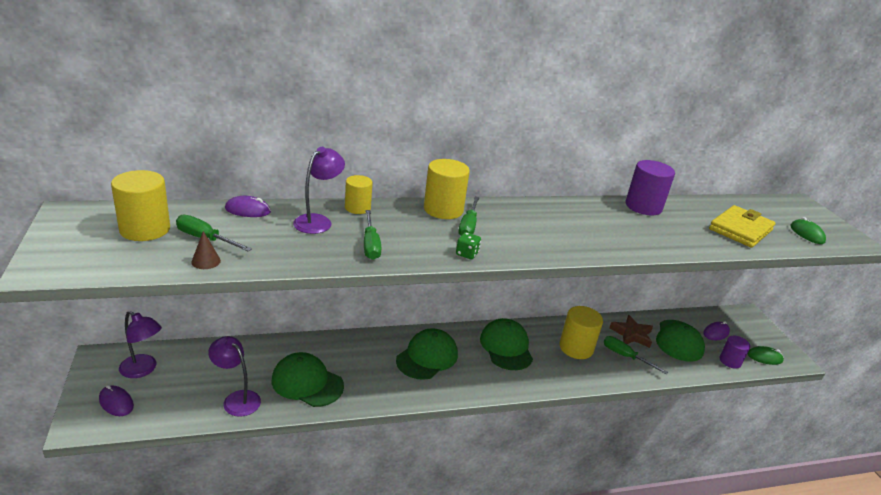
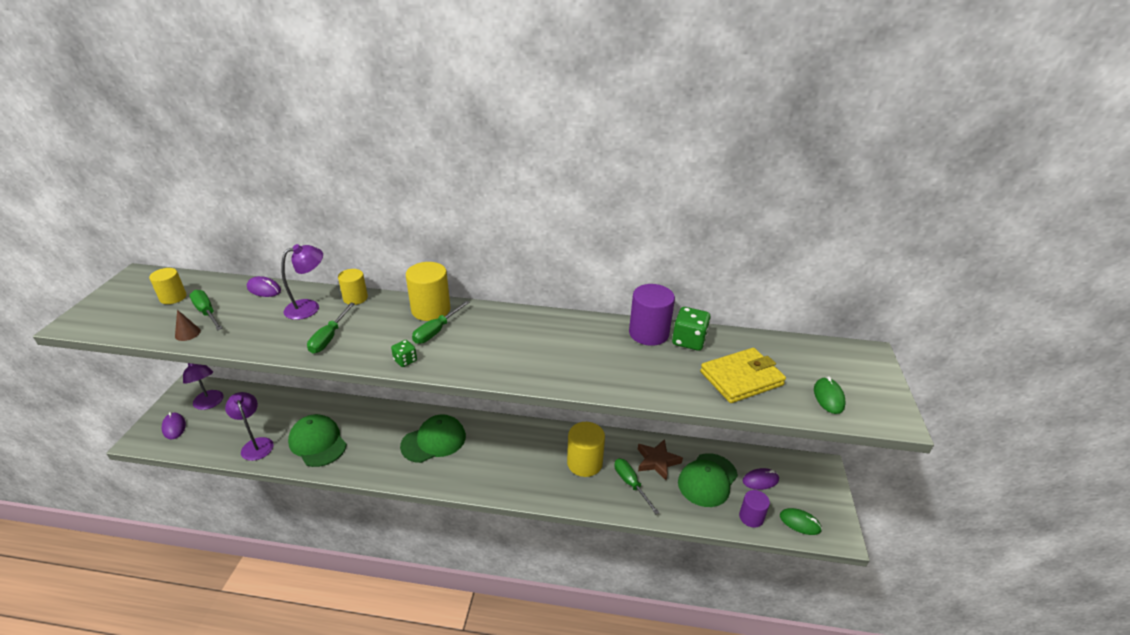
camera: 25 degrees right, 5 degrees up
yellow cylinder [111,170,170,241] -> yellow cylinder [149,268,187,304], size x0.63
green cap [480,318,533,370] -> none
none -> green dice [672,307,711,351]

